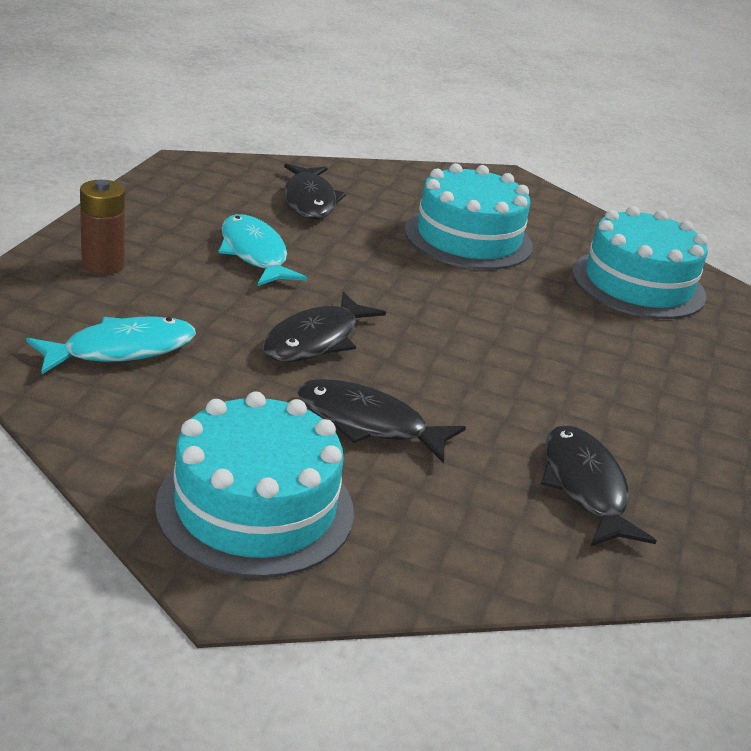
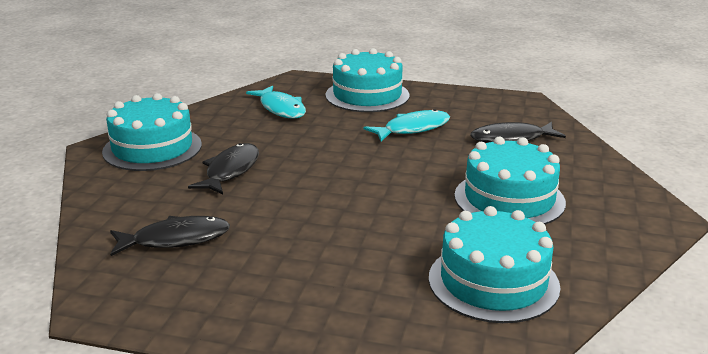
camera: 90 degrees right, 5 degrees down
brown battery [80,180,125,274] -> turquoise cake [325,48,409,112]
black fish [263,292,386,362] -> none

